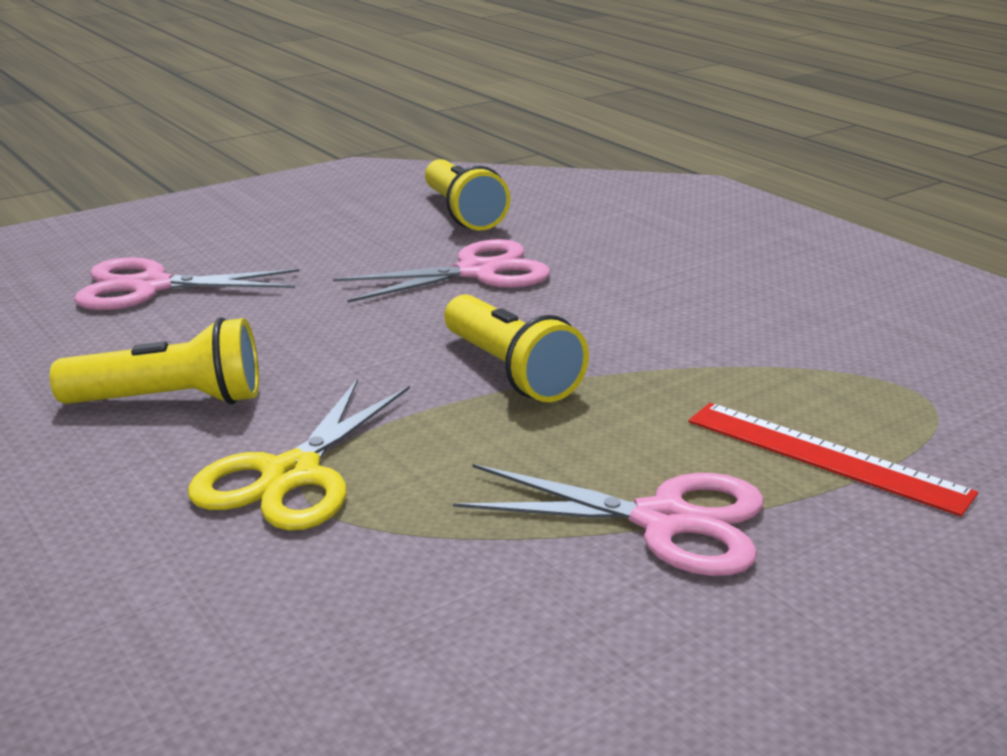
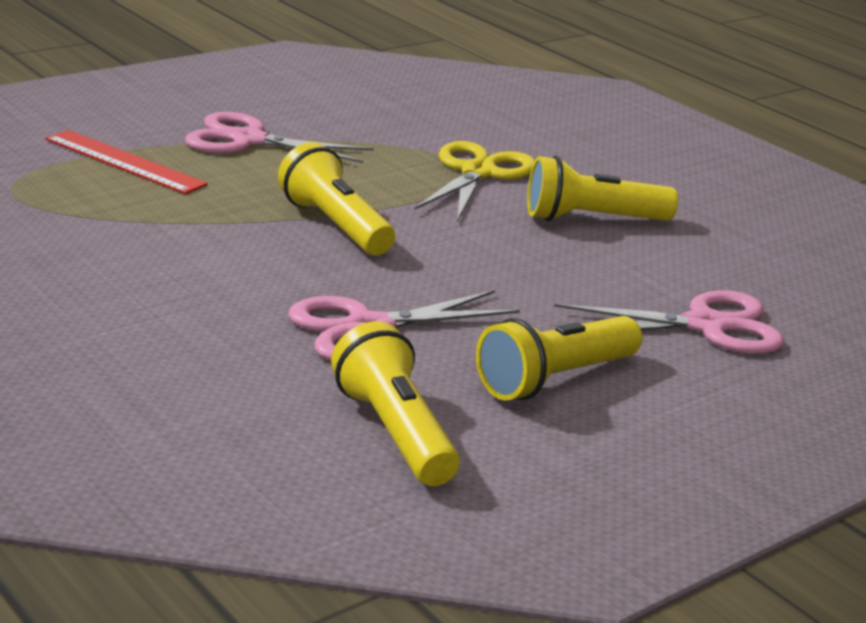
camera: 175 degrees right, 0 degrees up
none -> yellow flashlight [476,316,642,401]

